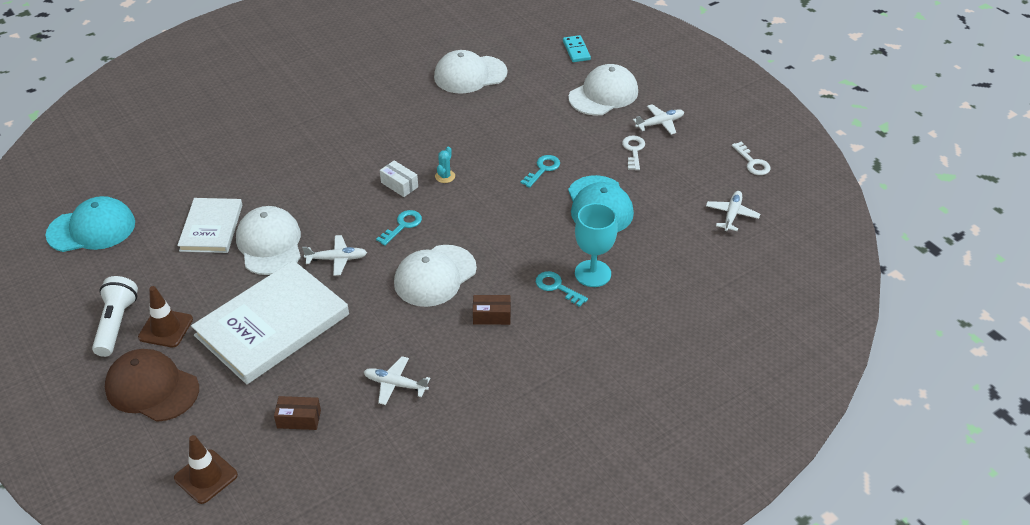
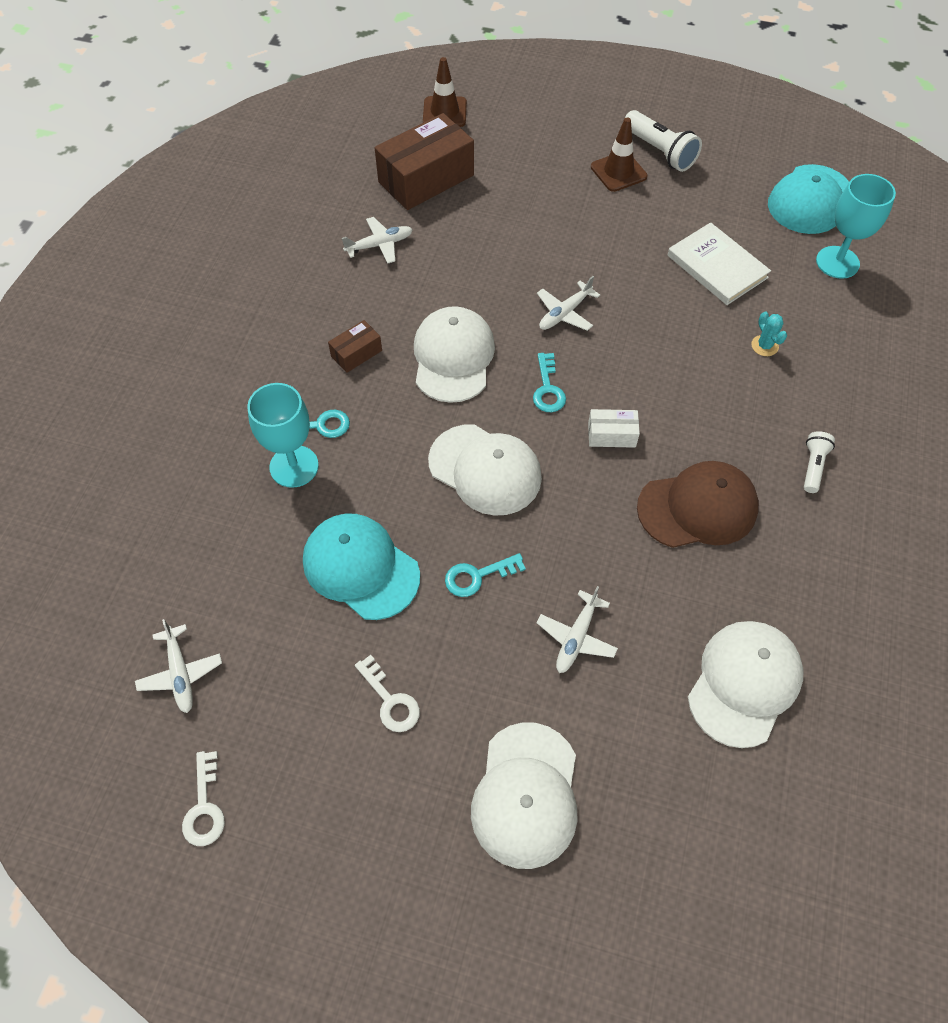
camera: 140 degrees right, 15 degrees up
brown cap [105,349,199,422] -> brown cap moved to [637,461,759,548]
white book [191,260,349,384] -> none
white cap [236,206,301,275] -> white cap moved to [428,424,542,516]
brown box [274,396,321,430] -> brown box [375,113,474,210], size x2.12
turquoise cactus [435,147,455,183] -> turquoise cactus moved to [751,311,787,356]
turquoise key [520,155,560,188] -> turquoise key turned 75 degrees clockwise [445,553,526,597]
turquoise domino [563,35,591,62] -> none
white plane [633,104,684,135] -> white plane moved to [536,586,618,673]
white key [732,141,771,175] -> white key turned 120 degrees counterclockwise [182,751,225,846]
none -> white flashlight [804,431,835,493]
none -> turquoise goblet [816,174,896,279]

